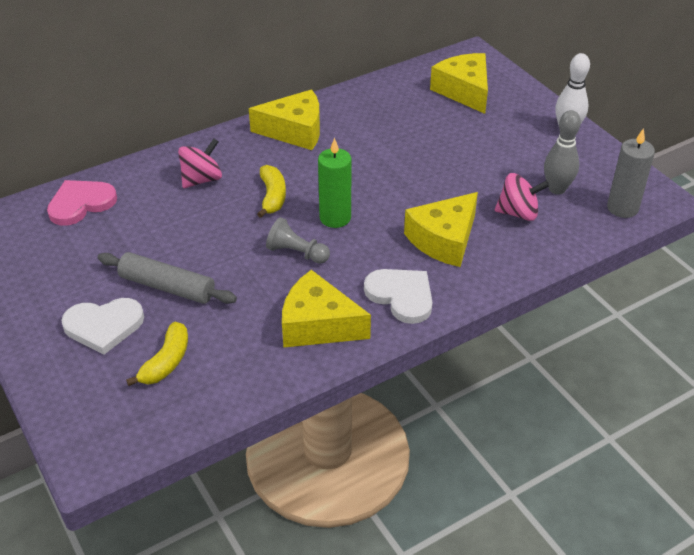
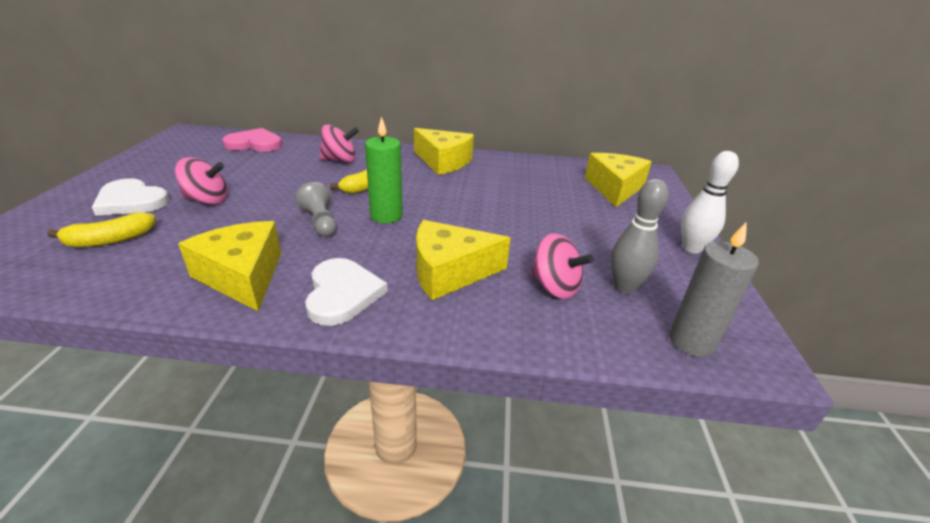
camera: 35 degrees right, 10 degrees down
grey rolling pin [98,252,237,304] -> pink spinning top [175,157,228,204]

